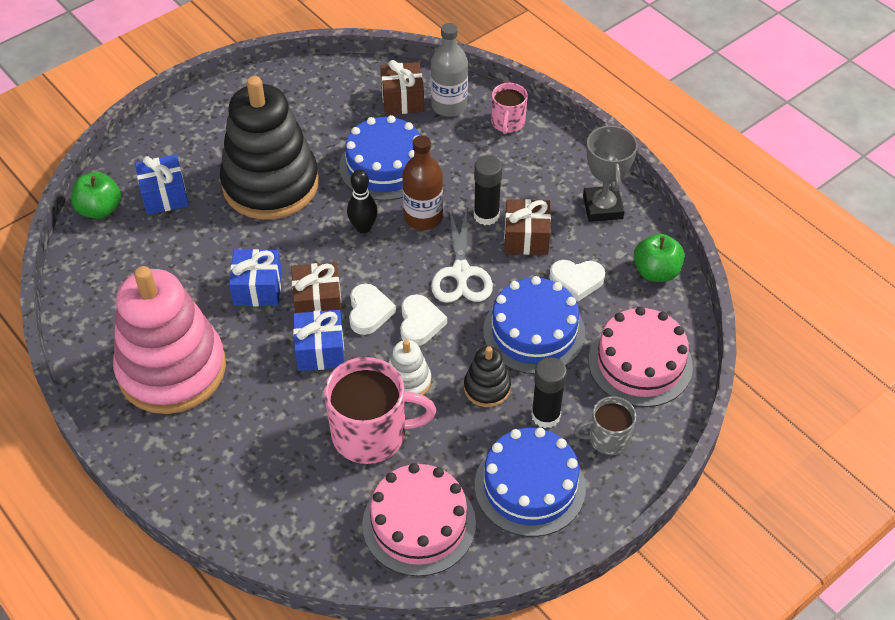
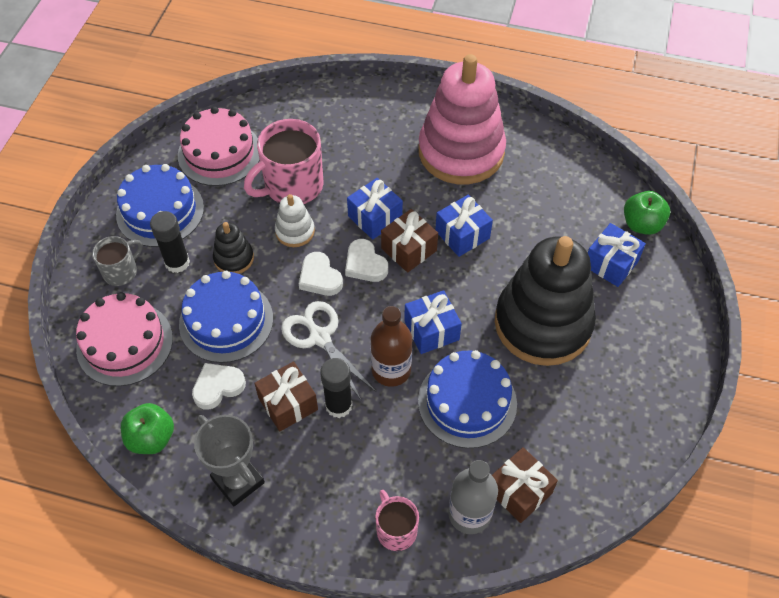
camera: 145 degrees right, 5 degrees up
black bowling pin [347,169,378,233] -> blue gift [404,290,462,354]

